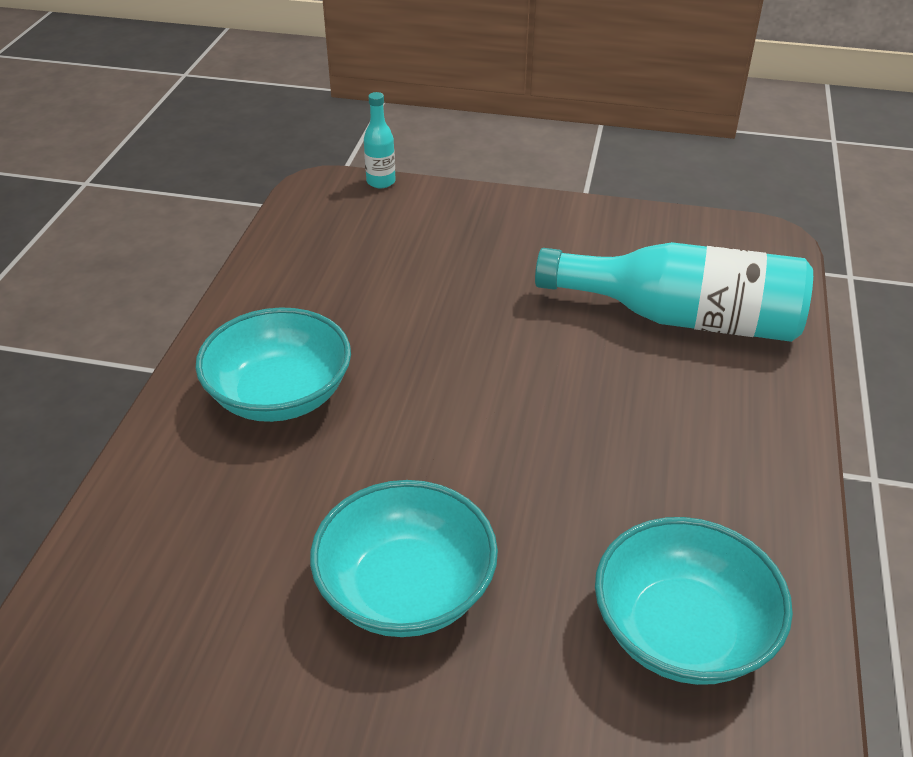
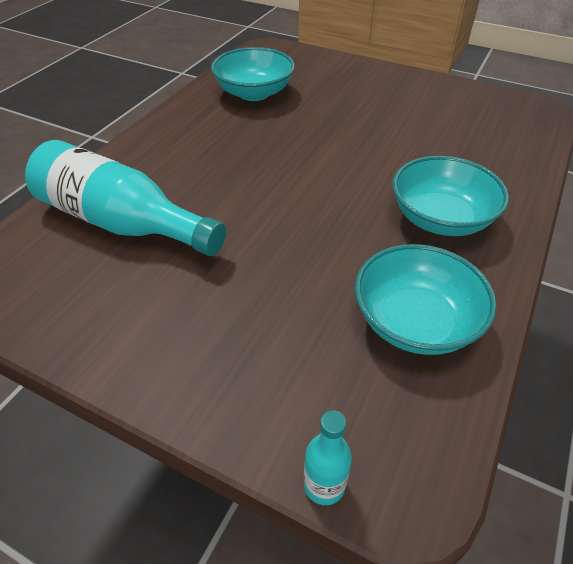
camera: 165 degrees left, 5 degrees up
turquoise bowl [310,480,498,637] -> turquoise bowl moved to [355,244,497,355]

